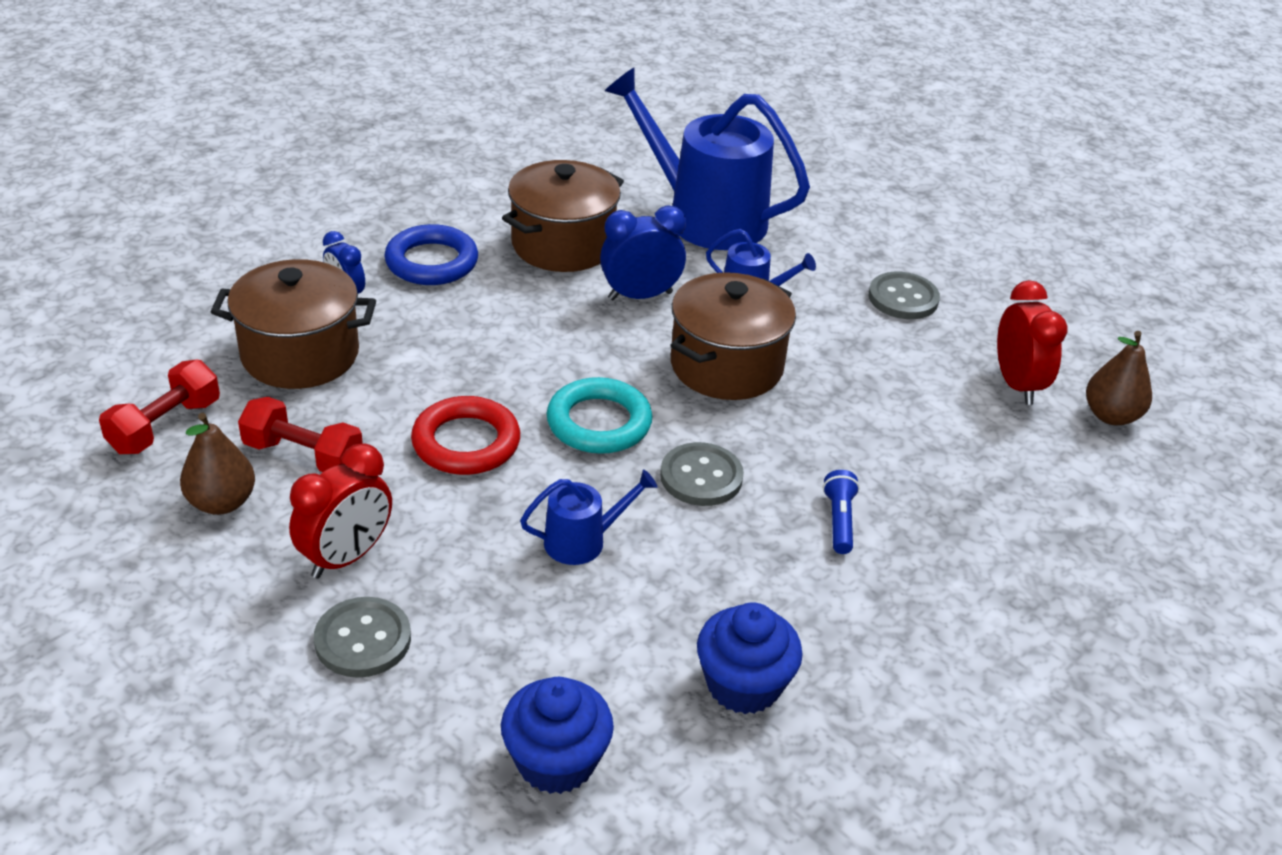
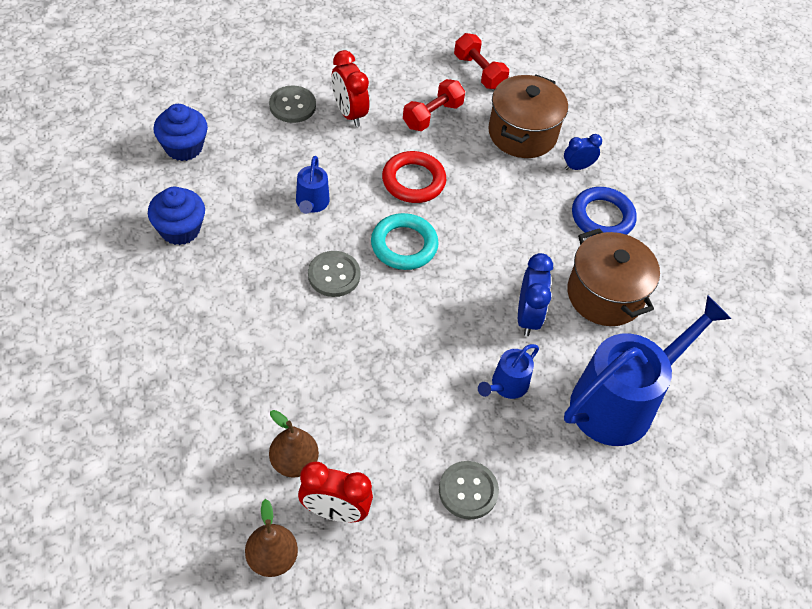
camera: 110 degrees right, 15 degrees up
brown pear [180,413,255,515] -> brown pear moved to [269,410,319,477]
brown pot [670,272,796,400] -> none
blue flashlight [823,470,860,554] -> none

